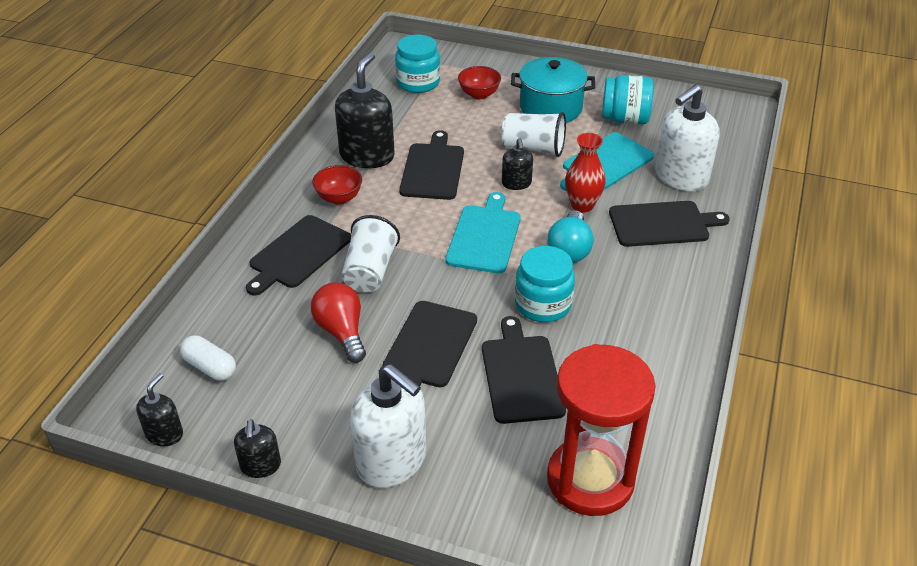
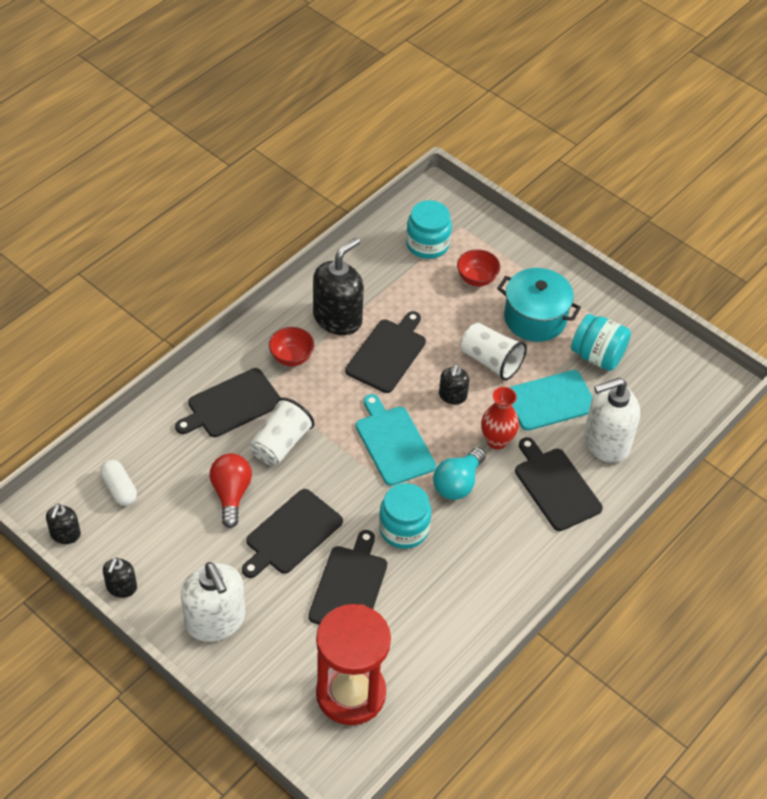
camera: 20 degrees right, 10 degrees up
black soap dispenser [136,373,183,446] -> black soap dispenser turned 150 degrees clockwise [46,504,81,544]
turquoise cutting board [445,192,521,273] -> turquoise cutting board turned 60 degrees counterclockwise [356,394,436,486]
black cutting board [609,201,730,247] -> black cutting board turned 135 degrees counterclockwise [515,437,603,531]

